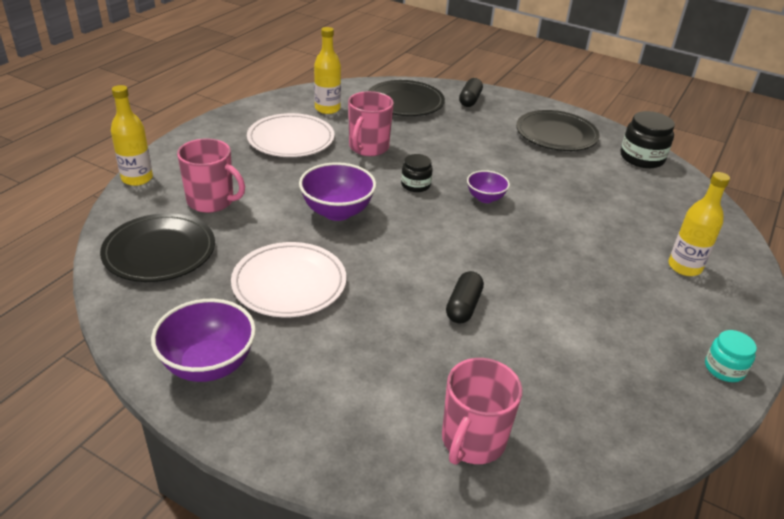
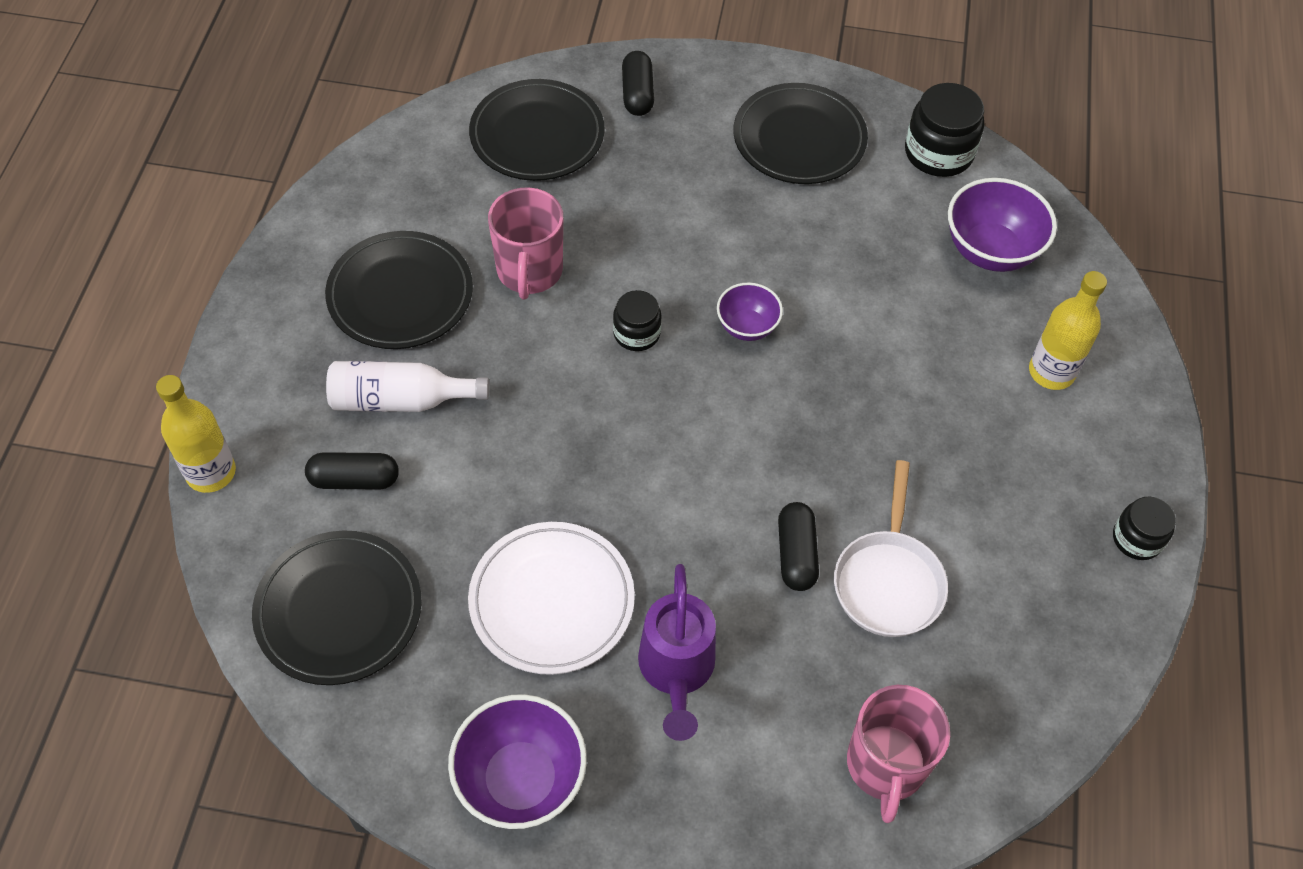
camera: 20 degrees left, 20 degrees up
pink mug [177,139,245,213] -> black capsule [305,452,399,490]
white plate [247,113,335,157] -> black plate [325,231,473,349]
purple bowl [299,162,376,221] -> purple bowl moved to [948,178,1057,272]
yellow bottle [314,27,341,114] -> none
turquoise jar [705,330,757,382] -> black jar [1113,496,1176,560]
none -> white bottle [326,361,489,412]
none -> purple watering can [638,564,716,741]
none -> white pan [834,460,948,637]

